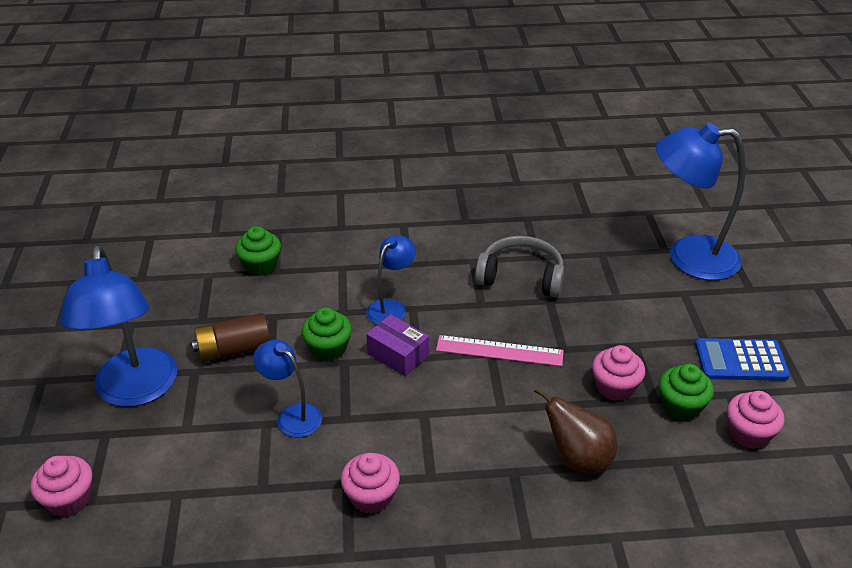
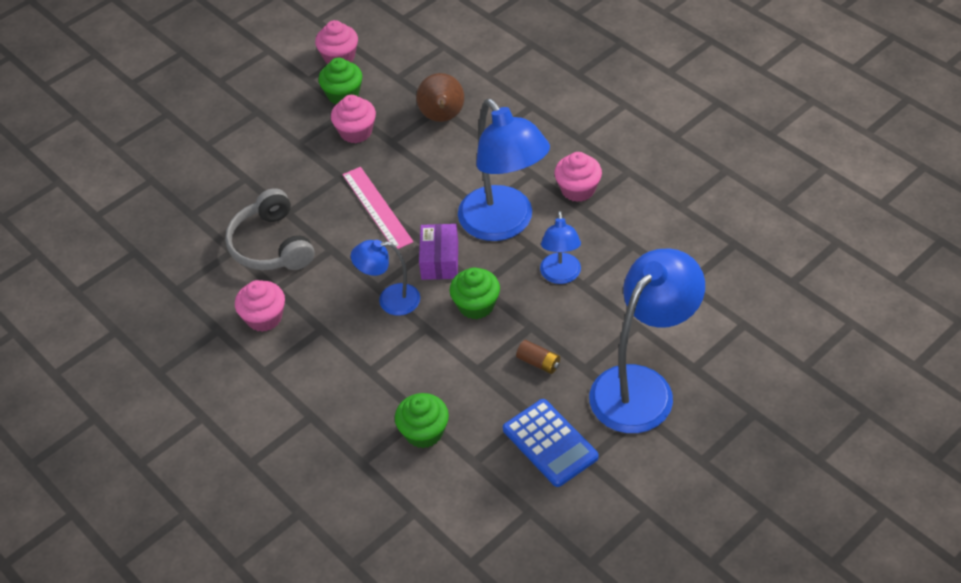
camera: 125 degrees left, 10 degrees up
pink cupcake [30,456,93,517] -> pink cupcake moved to [235,280,285,332]
brown battery [192,313,270,362] -> brown battery [516,340,560,374], size x0.55
blue lamp [656,123,746,280] -> blue lamp moved to [458,99,550,241]
blue calculator [695,338,790,381] -> blue calculator moved to [503,399,599,487]

